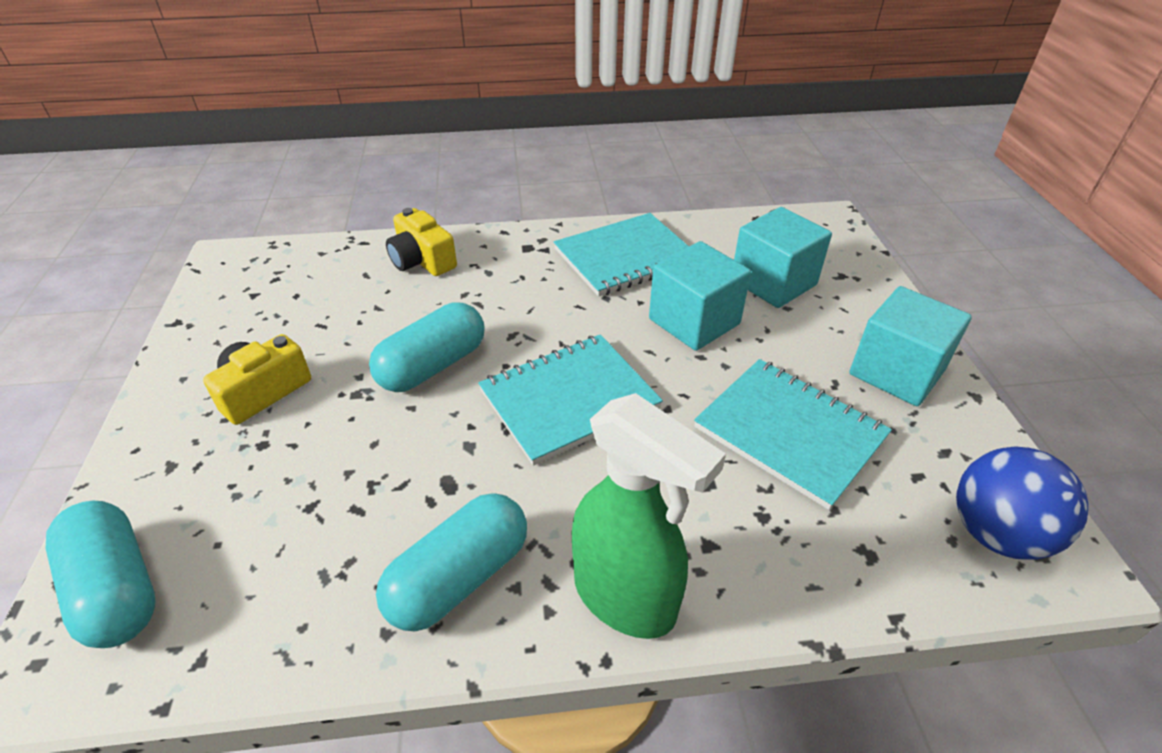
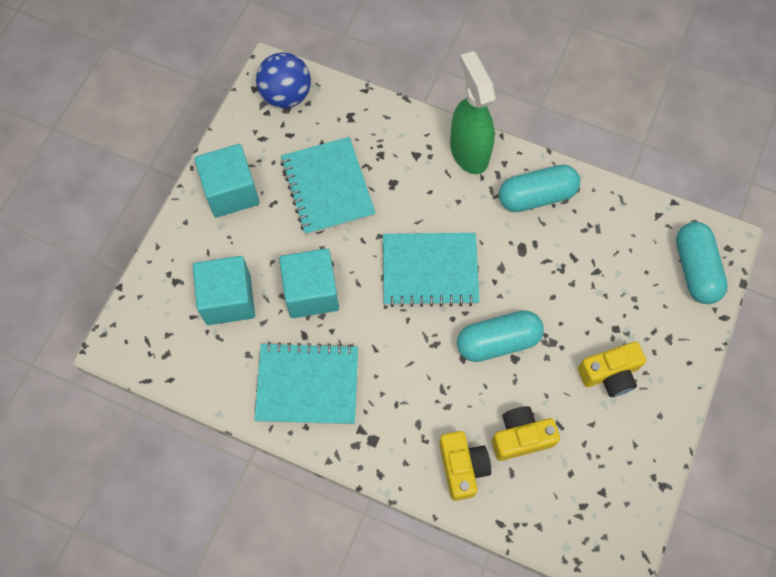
camera: 150 degrees left, 25 degrees up
none -> yellow camera [492,406,560,461]

